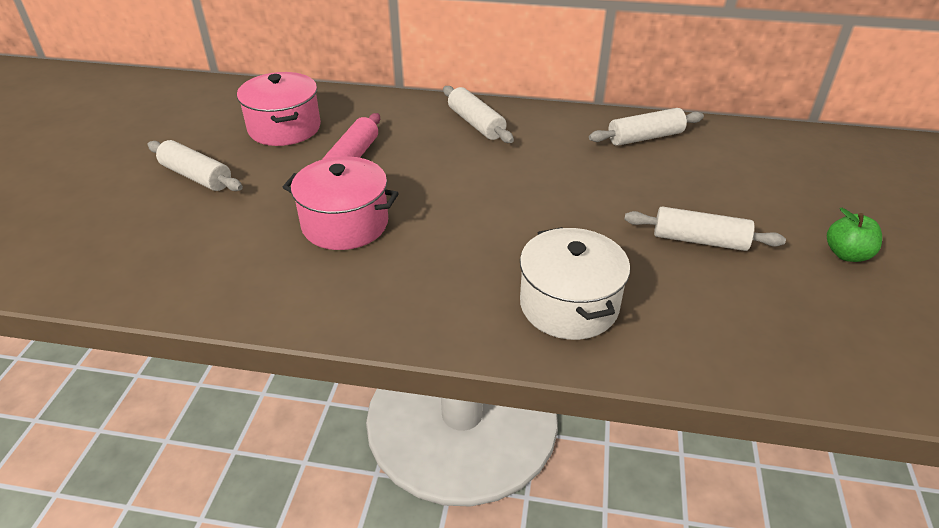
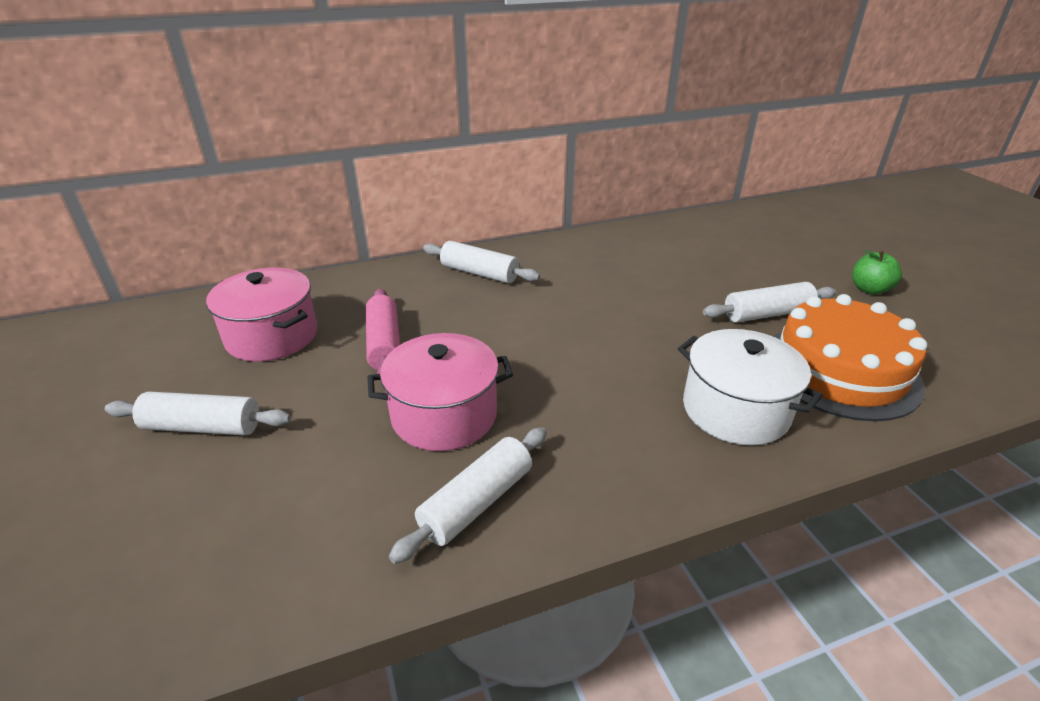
camera: 30 degrees left, 5 degrees down
white rolling pin [589,108,704,146] -> white rolling pin moved to [389,427,547,564]
none -> orange cake [773,294,928,421]

